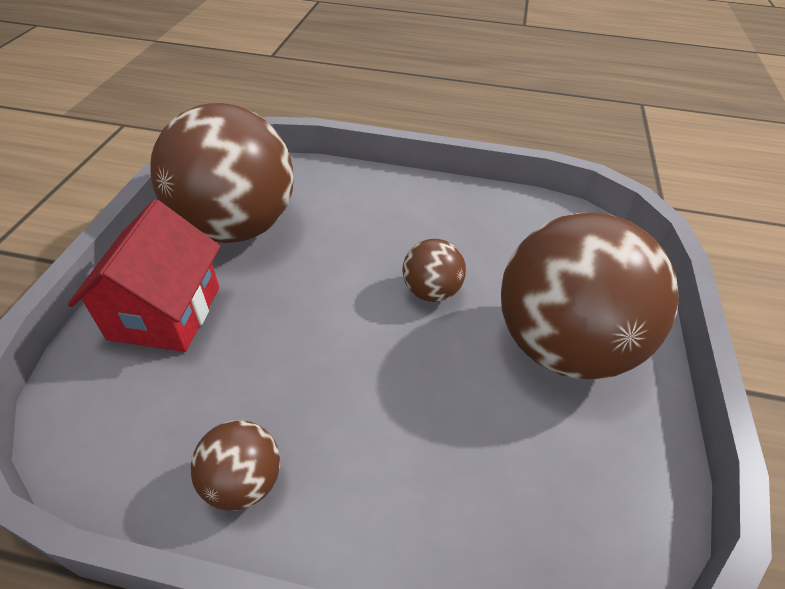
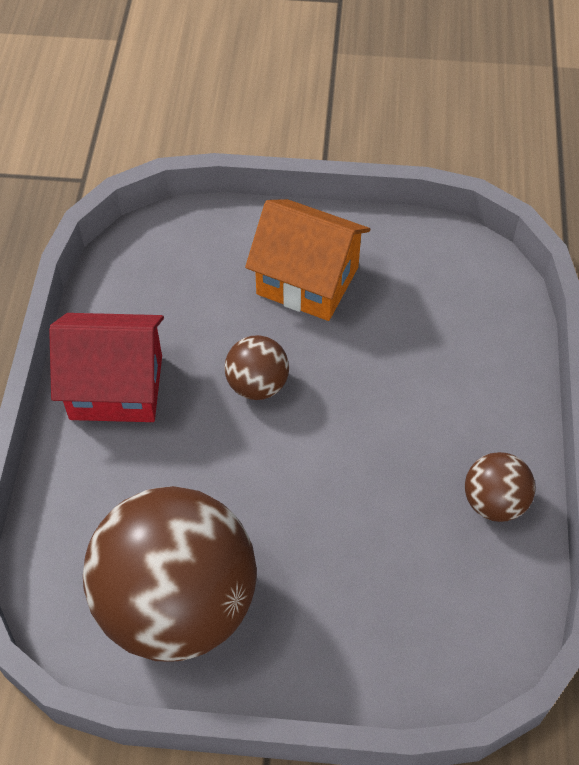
camera: 95 degrees left, 10 degrees up
red house [68,199,221,352] -> red house moved to [49,313,164,422]
brown ball [501,212,679,379] -> orange house [245,199,370,321]

